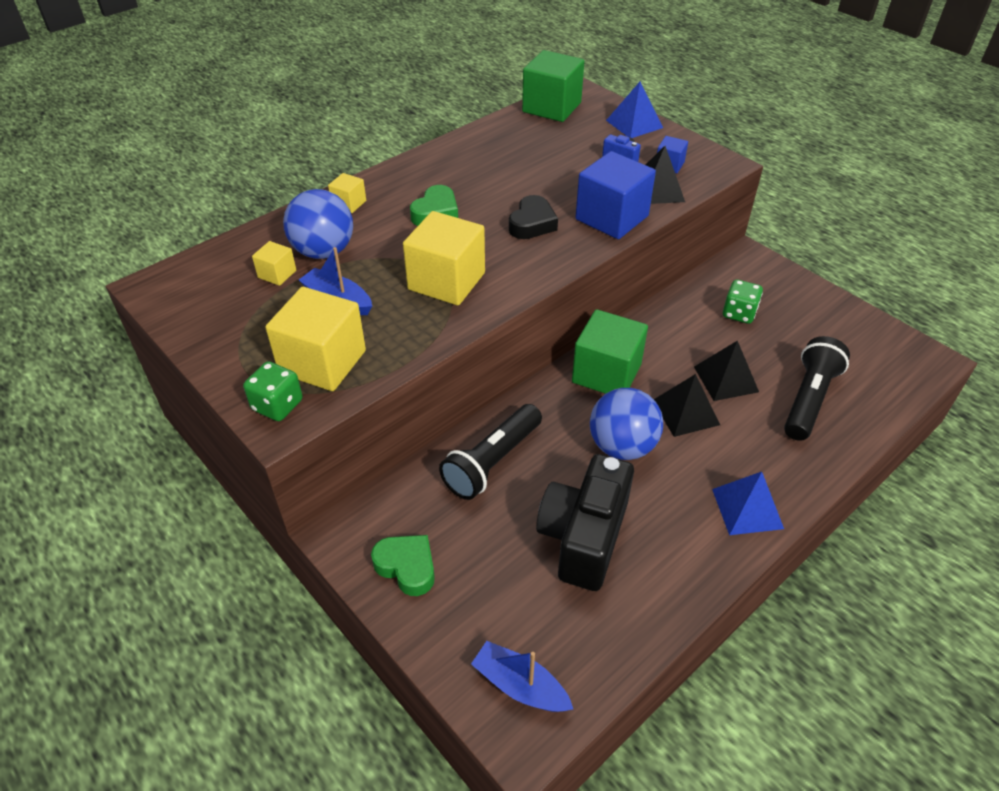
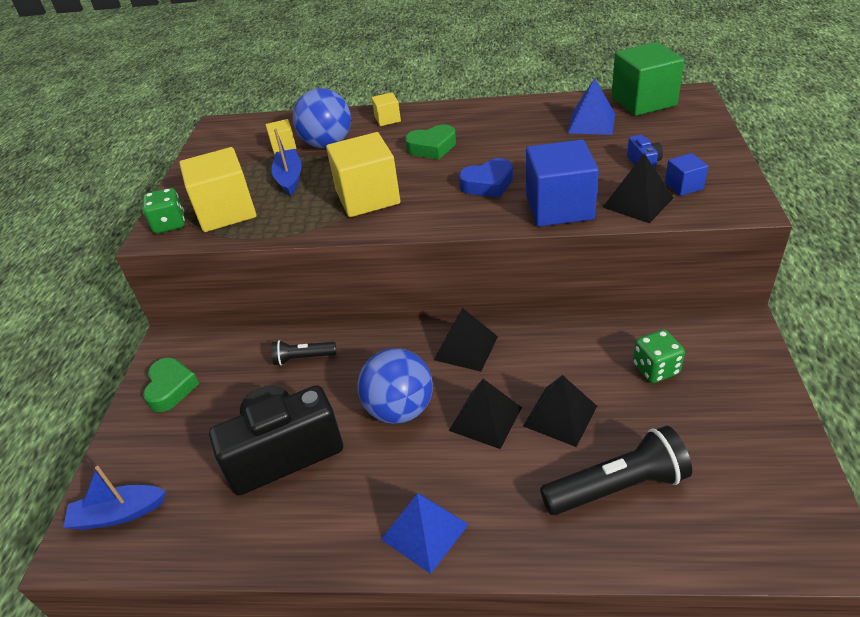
camera: 50 degrees right, 5 degrees down
black flashlight [439,404,542,500] -> black flashlight [271,340,336,366], size x0.55
blue boat [471,641,573,712] -> blue boat turned 90 degrees counterclockwise [63,466,166,530]
black heart [509,195,558,239] -> blue heart [459,158,513,198]
green cube [572,309,648,394] -> black pyramid [434,308,498,372]
blue pyramid [606,82,663,138] -> blue pyramid moved to [568,78,615,135]

